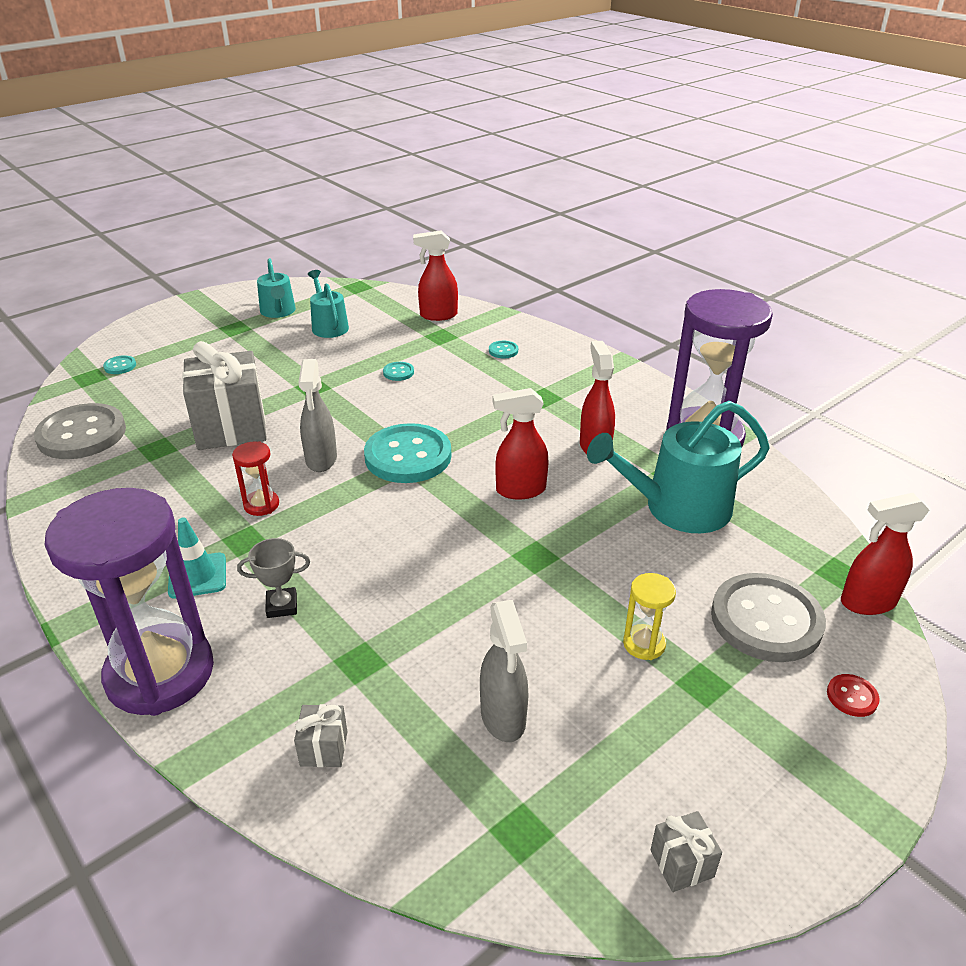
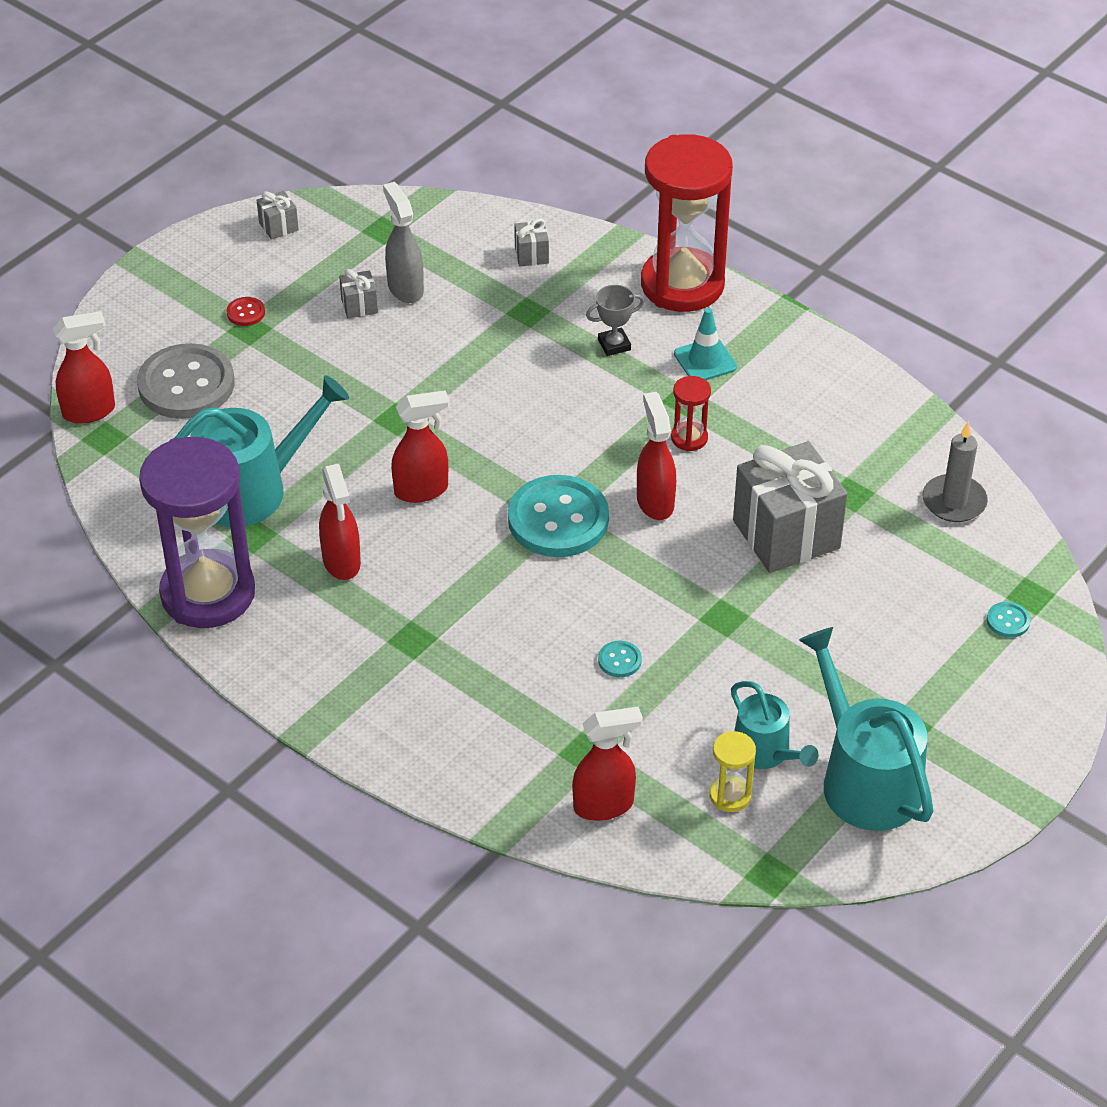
camera: 170 degrees right, 10 degrees up
grey button [34,403,126,459] -> grey candle [922,421,988,522]
purple hourglass [45,488,214,716] -> red hourglass [641,134,733,312]
turquoise watering can [257,258,296,318] -> turquoise watering can [799,627,934,831], size x1.71
grey spray bottle [298,359,337,472] -> red spray bottle [637,392,676,520]
turquoise button [489,341,518,358] -> none
yellow hourglass [623,573,676,660] -> yellow hourglass moved to [709,731,756,812]
red button [827,674,880,717] -> red button moved to [227,297,265,326]
none -> grey gift [339,269,378,319]

